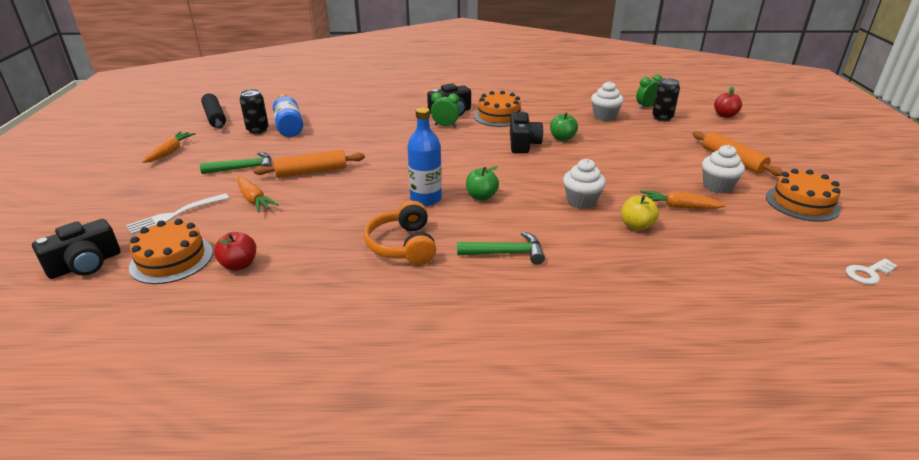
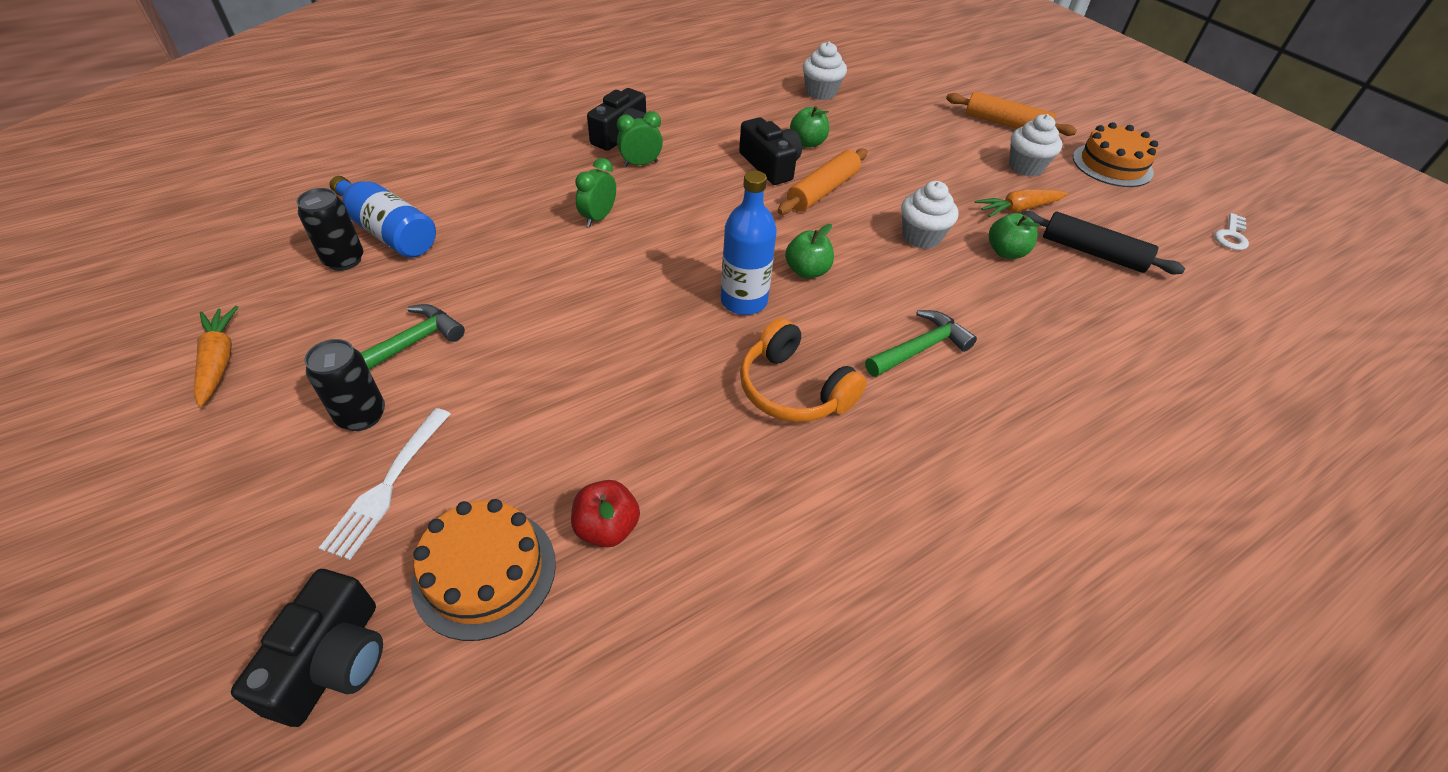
camera: 35 degrees left, 15 degrees up
black rolling pin [201,93,226,129] -> black rolling pin moved to [1021,211,1185,274]
orange carrot [238,176,279,213] -> none
orange rolling pin [253,150,365,178] -> orange rolling pin moved to [778,148,868,215]
orange cake [474,91,521,127] -> none
yellow apple [621,195,659,231] -> green apple [989,213,1040,259]
green clock [636,74,662,109] -> green clock moved to [575,158,616,227]
black can [652,78,680,122] -> black can moved to [304,339,385,431]
red apple [714,87,742,118] -> none

